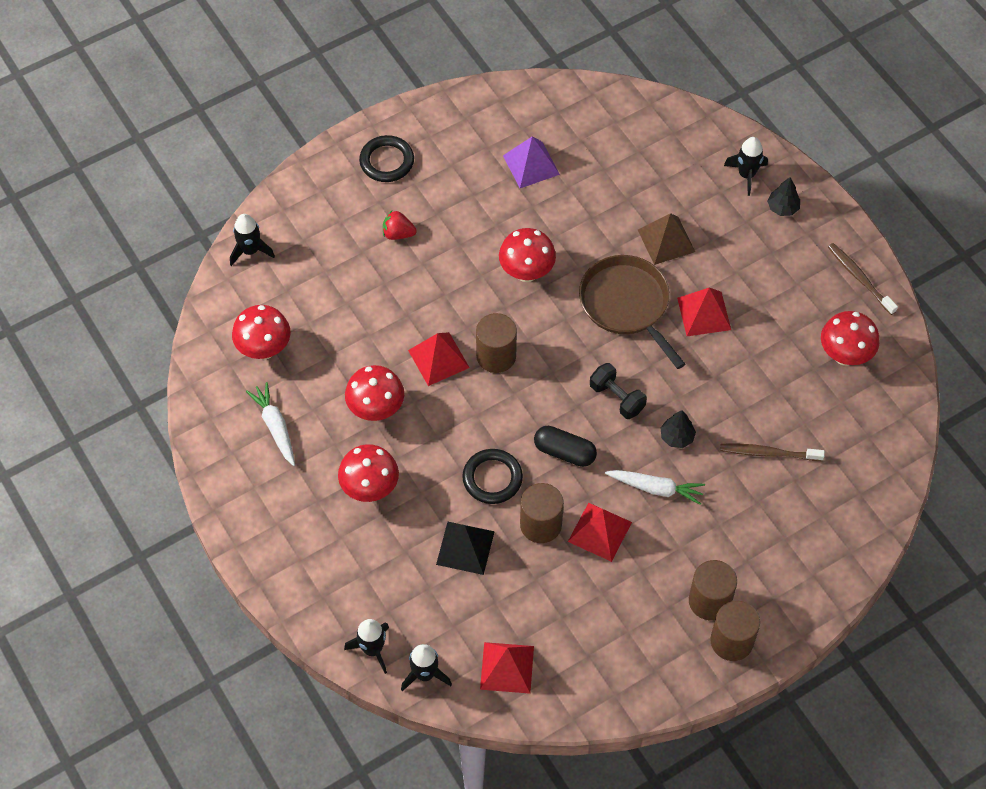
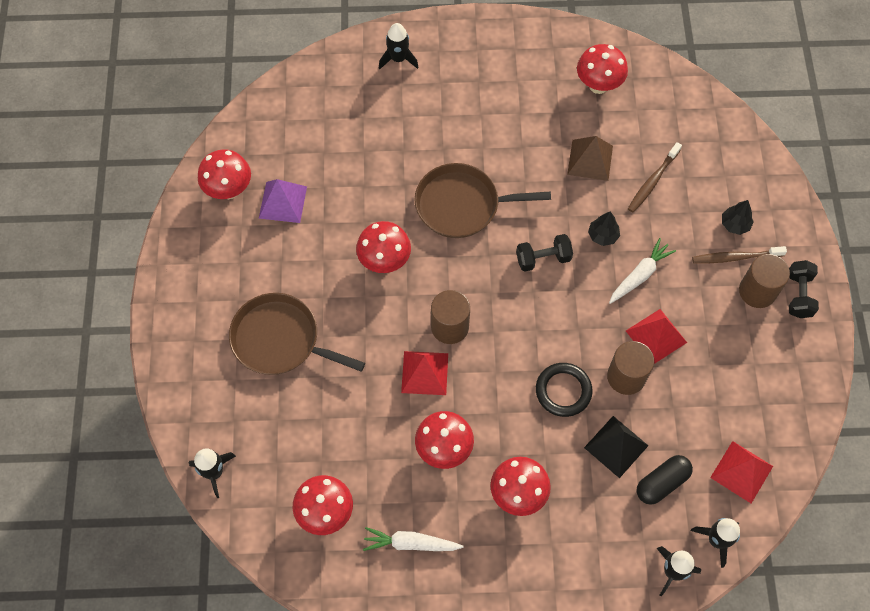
camera: 60 degrees left, 5 degrees up
black ring [359,135,414,182] -> none
red strawberry [383,210,417,240] -> brown pan [229,293,365,375]
black capsule [534,426,597,467] -> black capsule moved to [637,455,693,505]
brown pyramid [638,213,695,265] -> brown pyramid moved to [567,136,613,181]
red pyramid [677,288,731,336] -> none
brown cylinder [710,601,760,661] -> black dumbbell [789,260,819,318]
black tree [767,177,800,216] -> black tree moved to [722,200,754,235]
brown toothbrush [828,243,898,315] -> brown toothbrush moved to [692,246,787,263]
none -> red mushroom [198,149,251,199]

